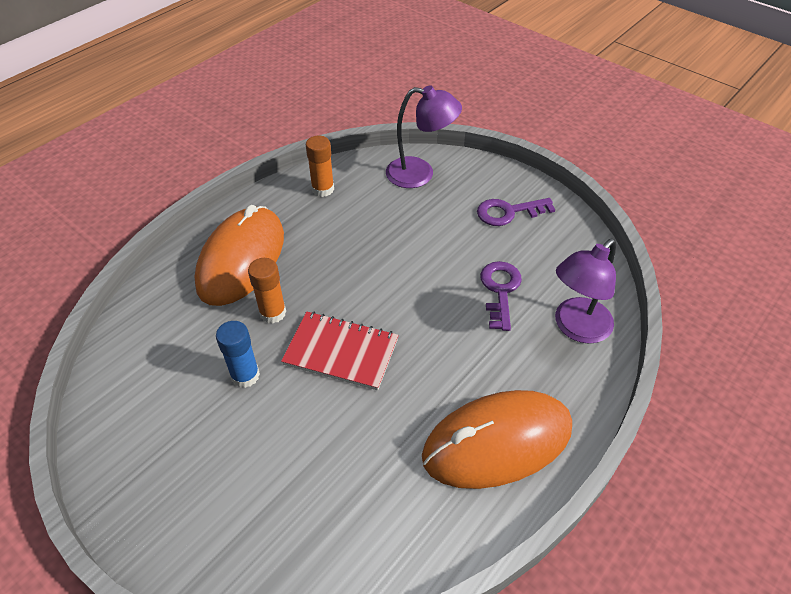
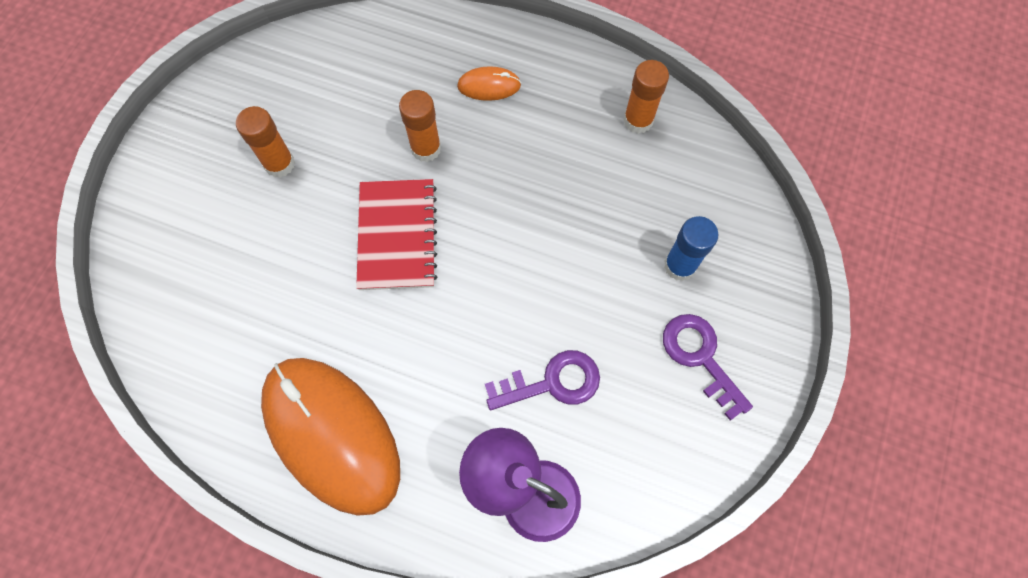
camera: 70 degrees right, 20 degrees up
orange mouse [194,205,284,306] -> orange mouse [457,66,521,101], size x0.41
blue glue stick [216,321,260,388] -> blue glue stick moved to [664,216,719,281]
purple lamp [386,86,462,188] -> none
none -> orange glue stick [236,106,295,178]

